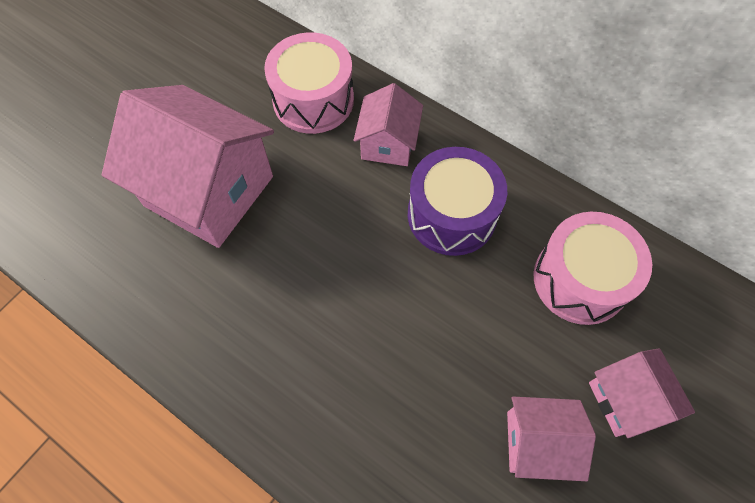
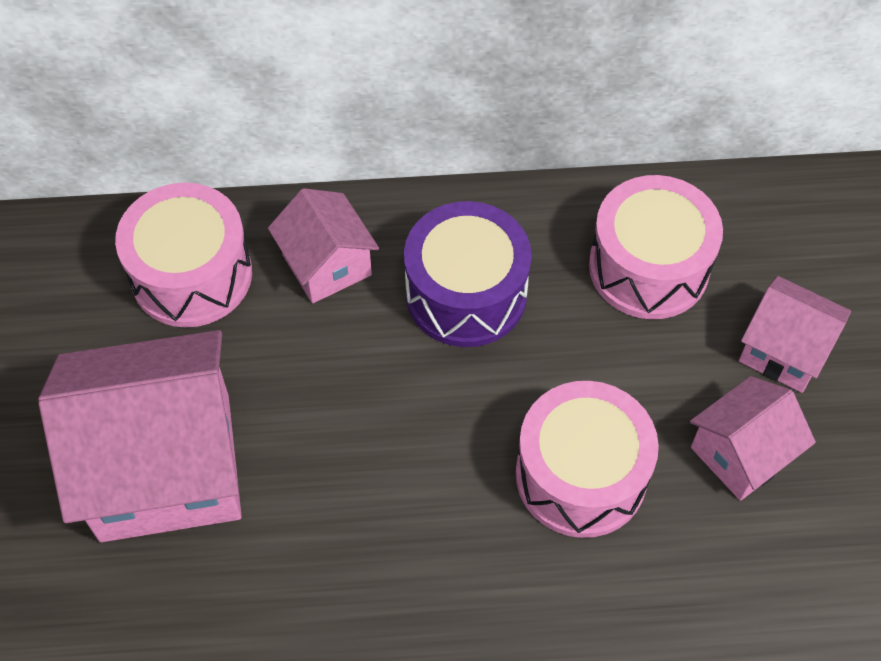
camera: 40 degrees left, 5 degrees down
none -> pink drum [516,381,659,538]

